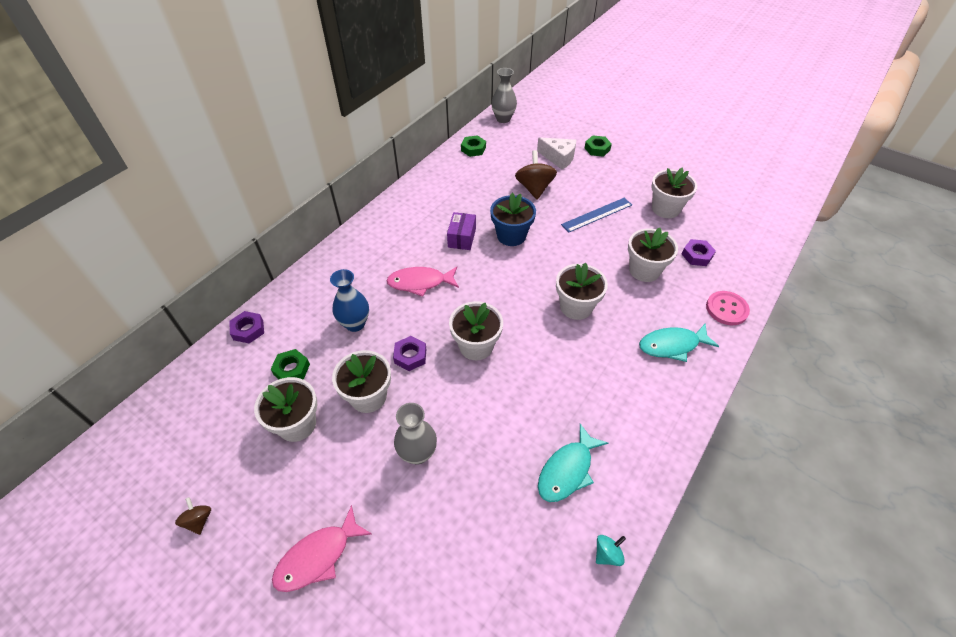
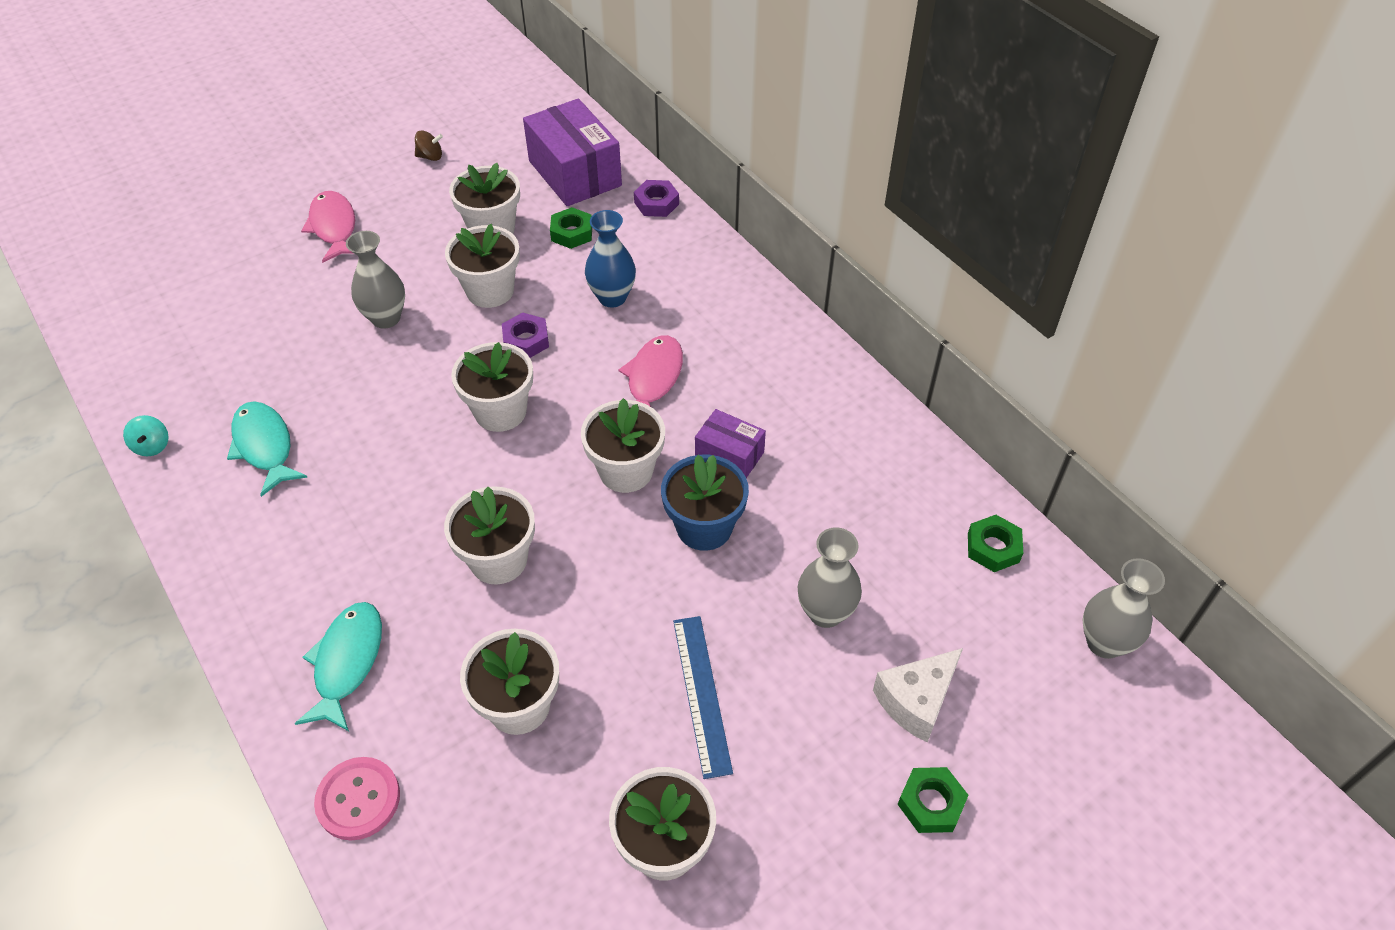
camera: 110 degrees right, 0 degrees up
brown spinning top [515,150,557,200] -> grey vase [798,527,862,628]
purple nut [682,239,716,266] -> none
none -> purple box [523,99,622,206]
none -> white flower pot [581,398,665,493]

